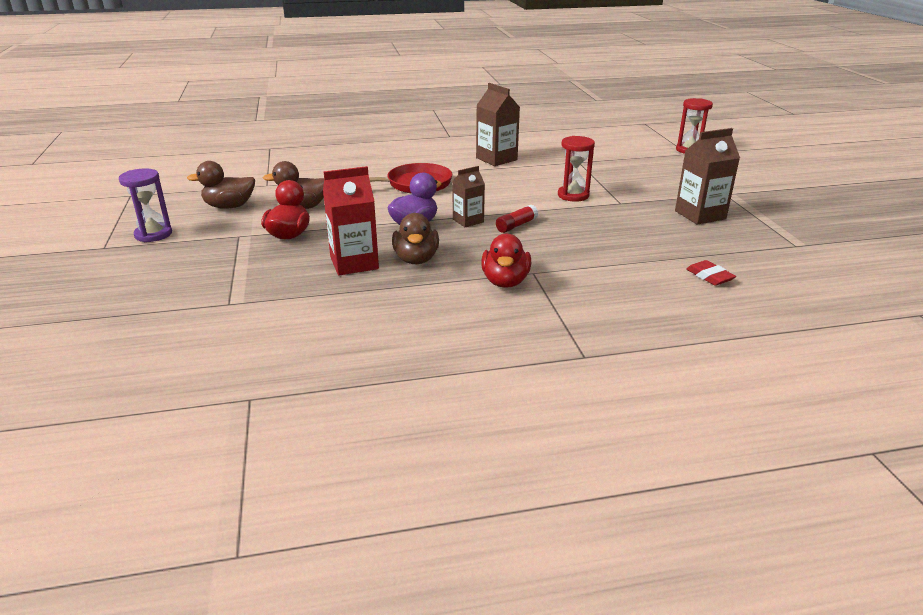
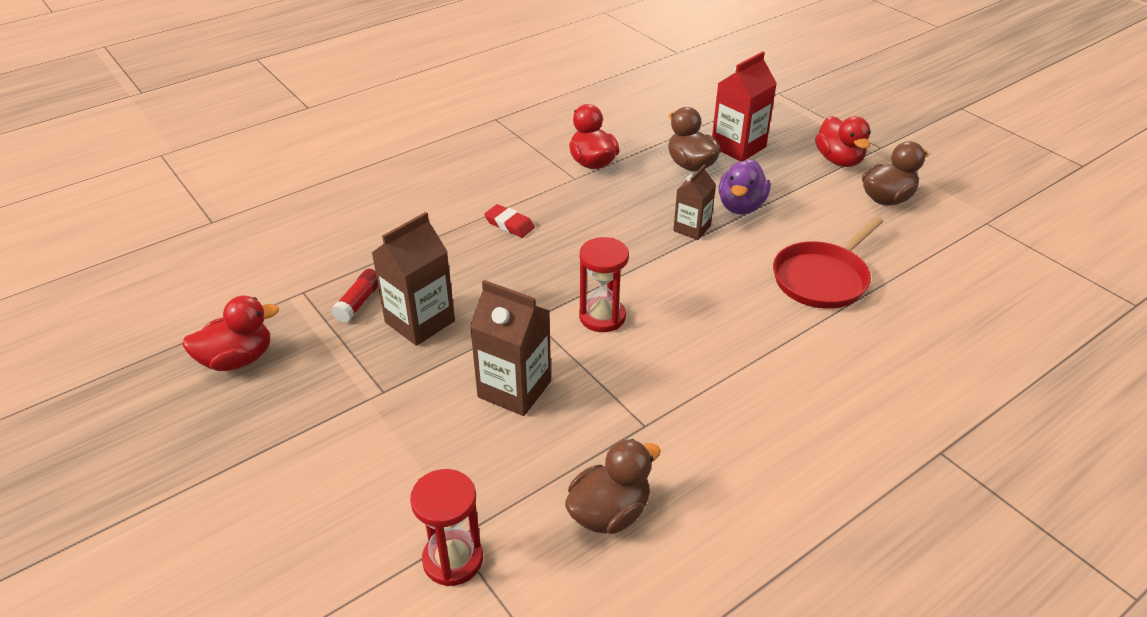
camera: 155 degrees right, 10 degrees up
purple hourglass [119,169,172,242] -> none
brown duck [187,161,255,209] -> brown duck moved to [565,439,661,534]
brown carton [476,83,520,166] -> brown carton moved to [470,280,551,416]
red glue stick [496,204,538,233] -> red glue stick moved to [332,269,378,322]
red eraser [686,260,736,286] -> red eraser moved to [484,204,535,238]
none -> red duck [182,296,279,371]

